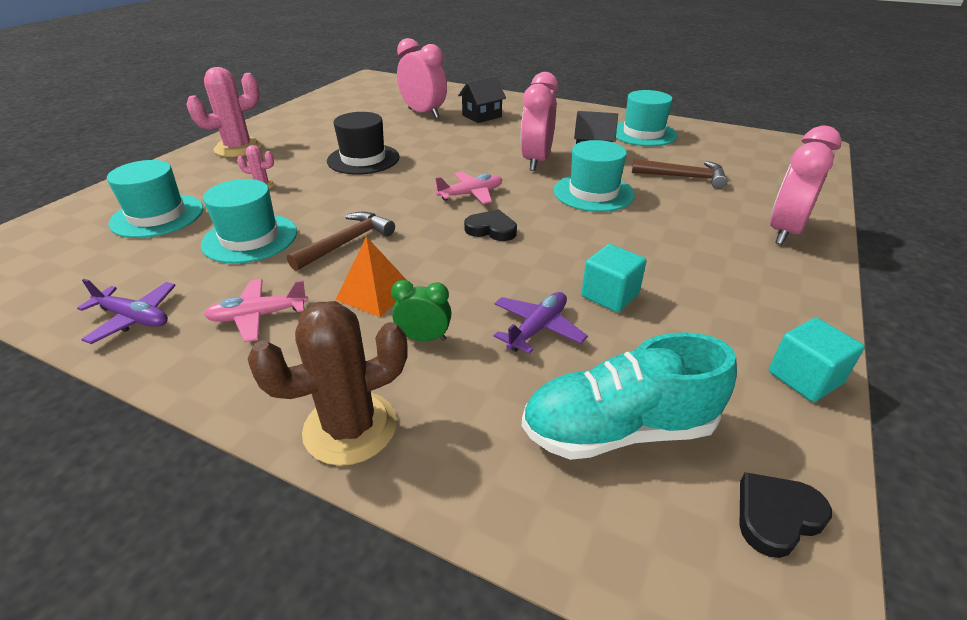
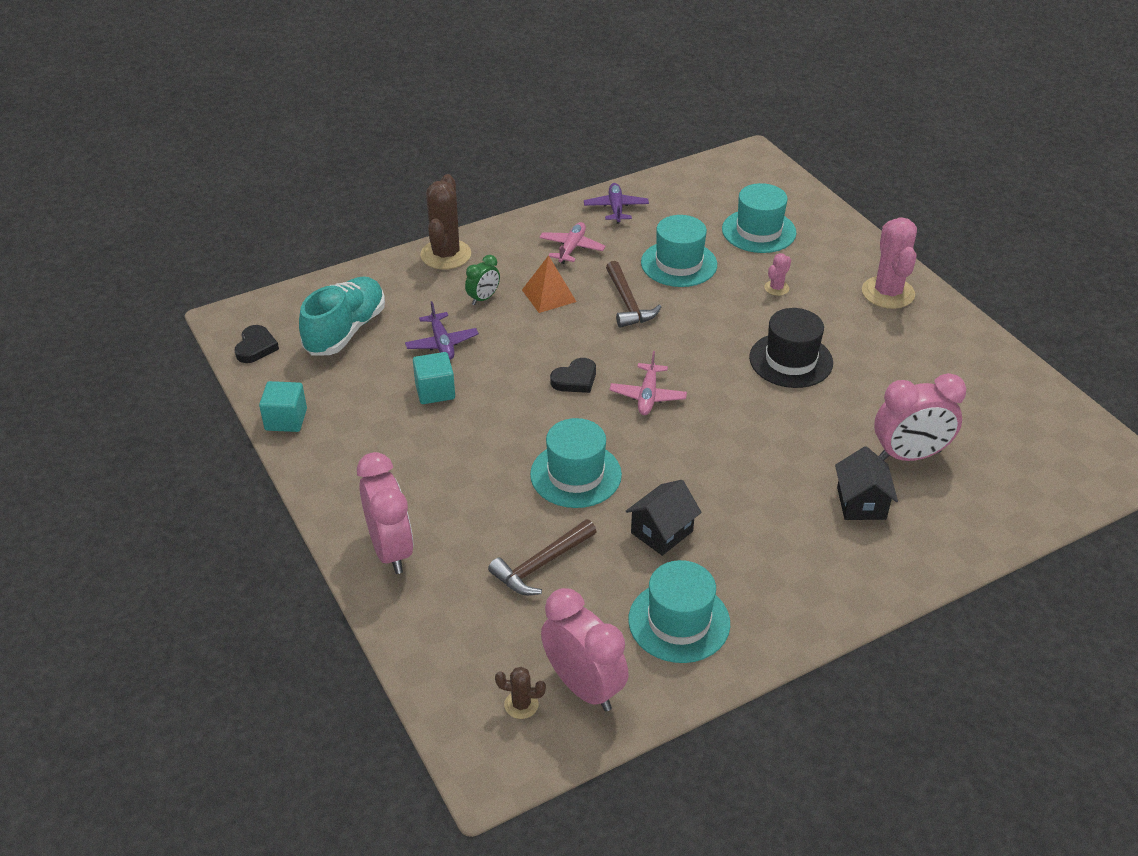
camera: 125 degrees right, 5 degrees up
purple plane [77,279,176,344] -> purple plane turned 120 degrees clockwise [584,183,649,224]
pink clock [520,72,558,171] -> pink clock moved to [541,588,629,711]
none -> brown cactus [495,667,546,719]

